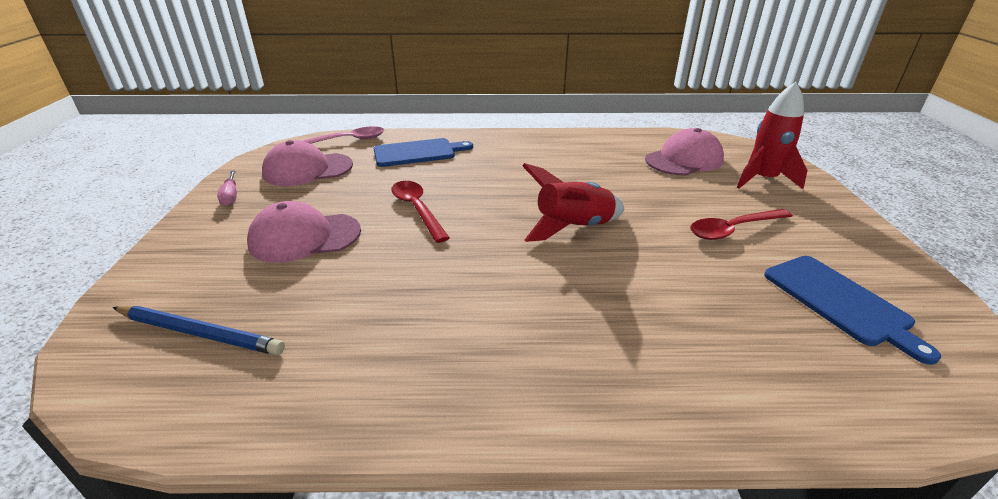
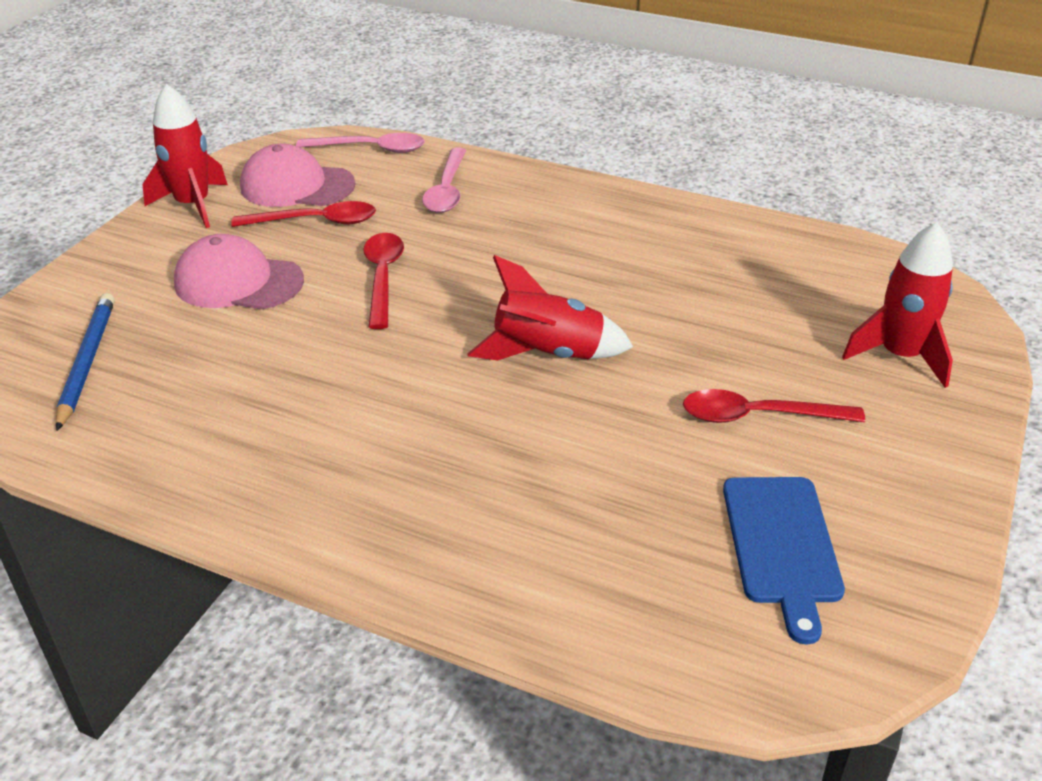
camera: 25 degrees right, 5 degrees up
blue pencil [112,306,285,355] -> blue pencil turned 135 degrees counterclockwise [56,293,115,431]
pink screwdriver [217,170,237,206] -> red rocket [142,84,228,228]
blue cutting board [373,138,473,167] -> pink spoon [422,147,466,213]
pink cap [645,128,724,175] -> none
none -> red spoon [231,201,376,227]

